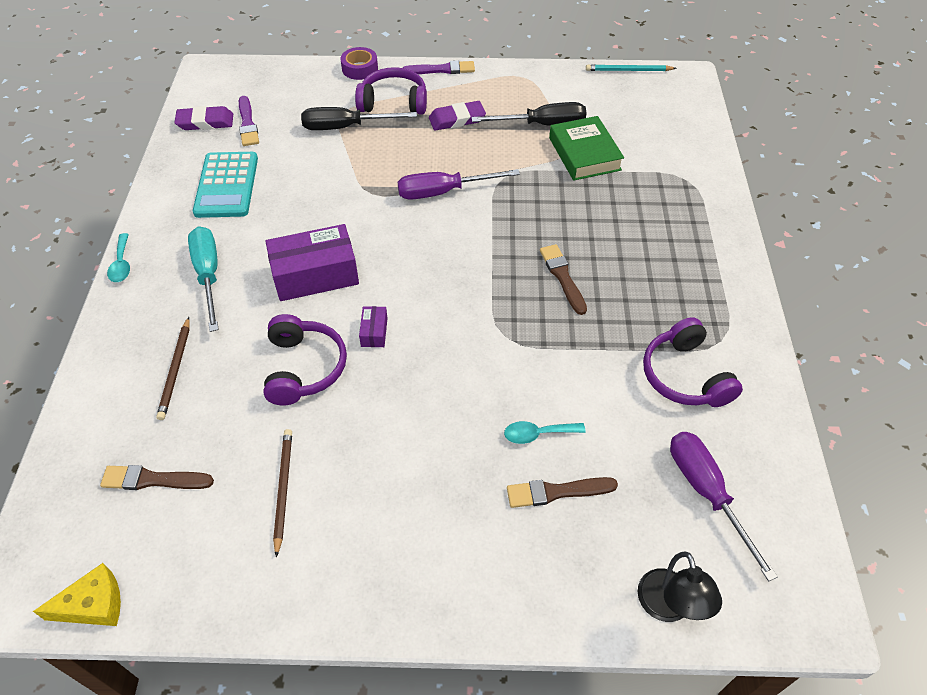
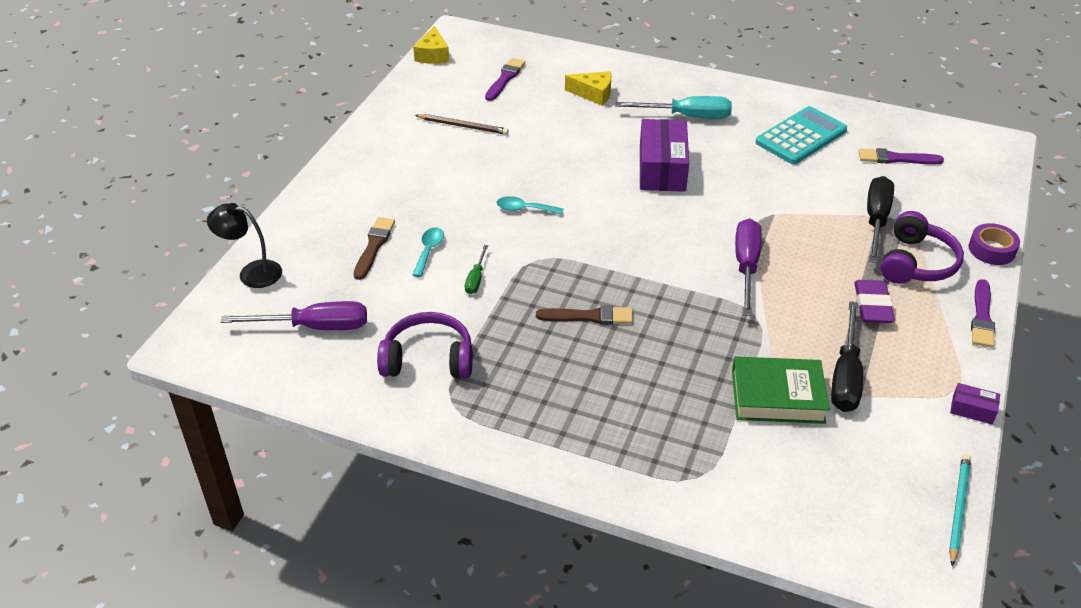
camera: 110 degrees right, 10 degrees down
brown brush [100,465,214,490] -> purple brush [485,58,525,101]
turquoise spoon [107,233,130,282] -> turquoise spoon moved to [497,196,564,215]
brown pencil [156,317,190,420] -> yellow cheese [565,71,611,106]
purple eraser [174,106,233,130] -> none
turquoise calculator [193,152,258,218] -> turquoise calculator turned 120 degrees clockwise [755,106,847,164]
purple headphones [264,314,347,405] -> none
purple box [359,306,387,347] -> purple box moved to [950,383,1000,425]
none -> green screwdriver [465,245,488,294]

